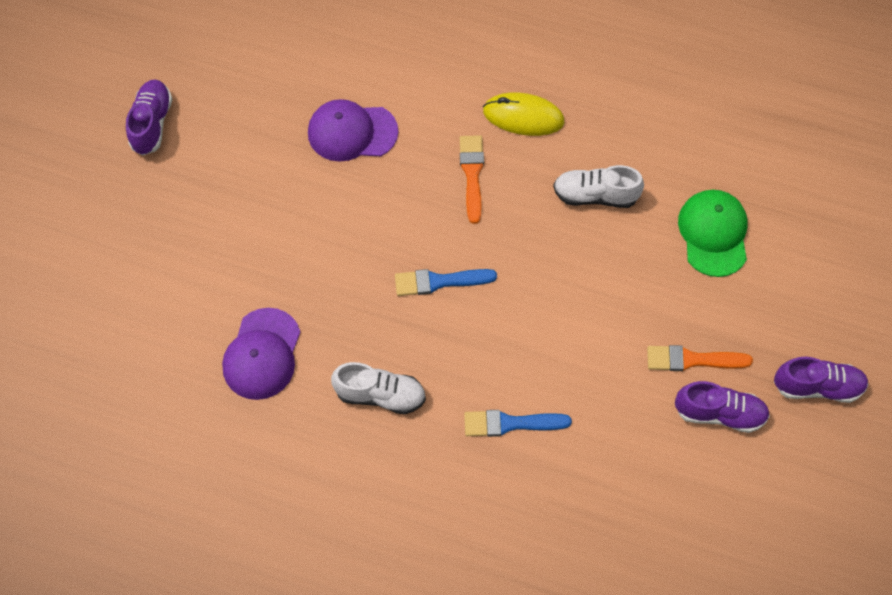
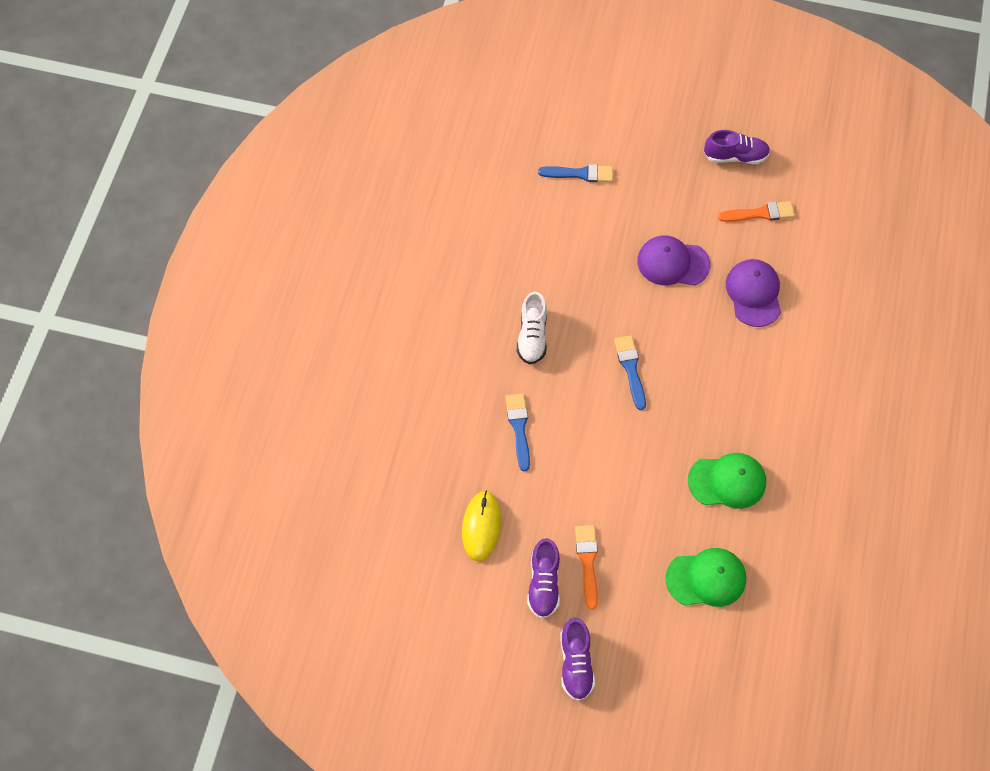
camera: 85 degrees right, 0 degrees up
purple cap [222,308,300,400] -> purple cap moved to [637,235,710,286]
orange brush [460,135,484,224] -> orange brush moved to [718,201,795,222]
yellow mouse [483,92,564,136] -> yellow mouse moved to [462,490,502,561]
white shoe [553,165,644,208] -> green cap [688,453,766,509]
none -> blue brush [538,164,613,182]

